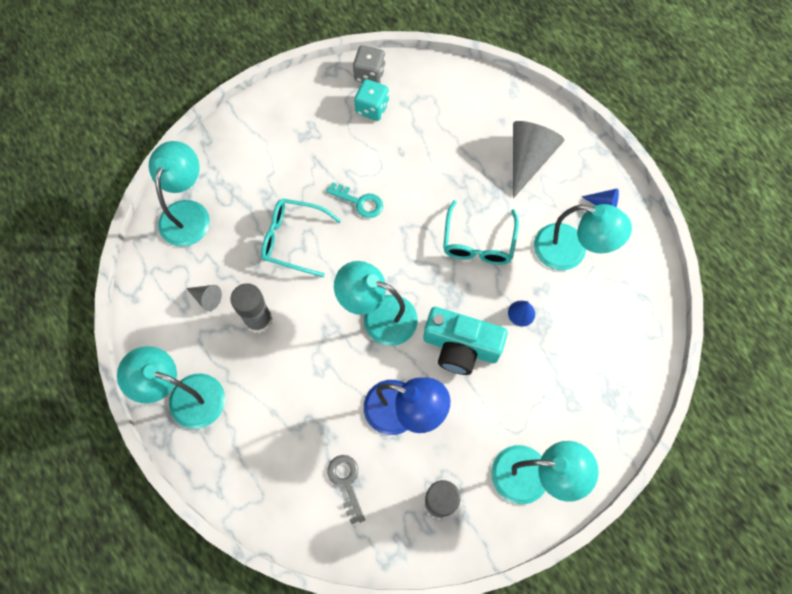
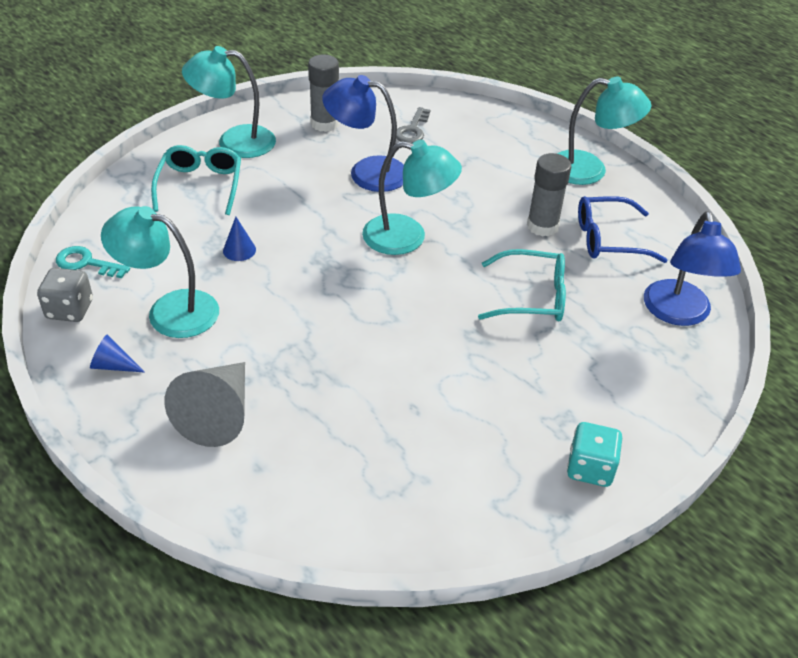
camera: 170 degrees right, 25 degrees down
turquoise lamp [149,141,210,247] -> blue lamp [644,211,741,326]
grey cone [186,285,222,311] -> blue glasses [578,196,668,263]
turquoise key [326,182,383,218] -> turquoise key moved to [56,246,131,278]
grey key [328,455,365,524] -> grey key turned 45 degrees clockwise [396,107,430,143]
grey dice [353,45,386,83] -> grey dice moved to [37,268,93,322]
turquoise dice [354,79,389,121] -> turquoise dice moved to [567,422,622,487]
turquoise camera [423,307,508,375] -> none
turquoise glasses [443,200,519,265] -> turquoise glasses moved to [151,145,241,215]

